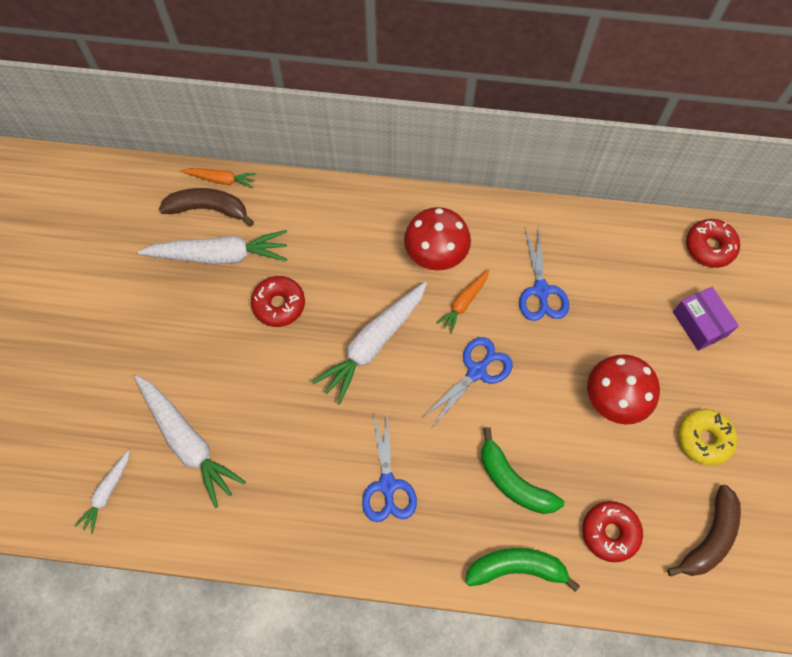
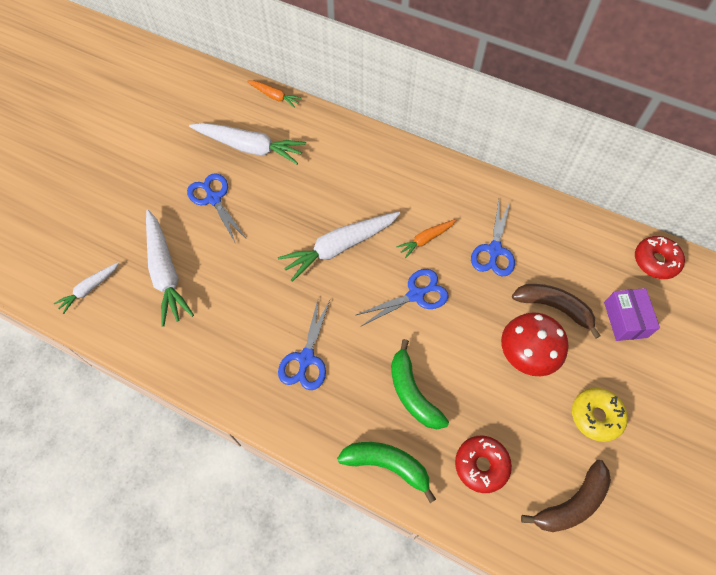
camera: 20 degrees right, 5 degrees down
brown banana [159,188,254,227] -> brown banana moved to [512,284,601,339]
red donut [251,276,305,327] -> none
red mushroom [404,207,471,270] -> none
none -> blue scissors [187,173,246,244]

